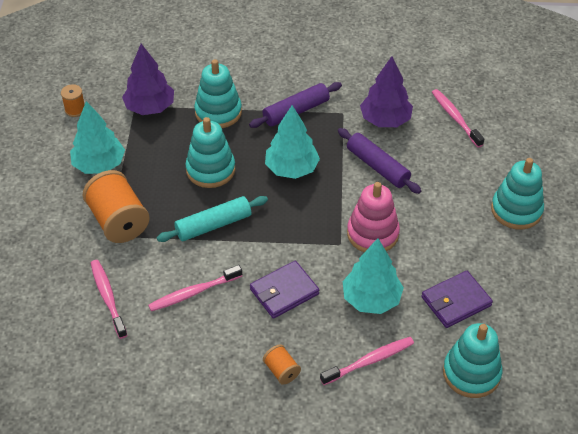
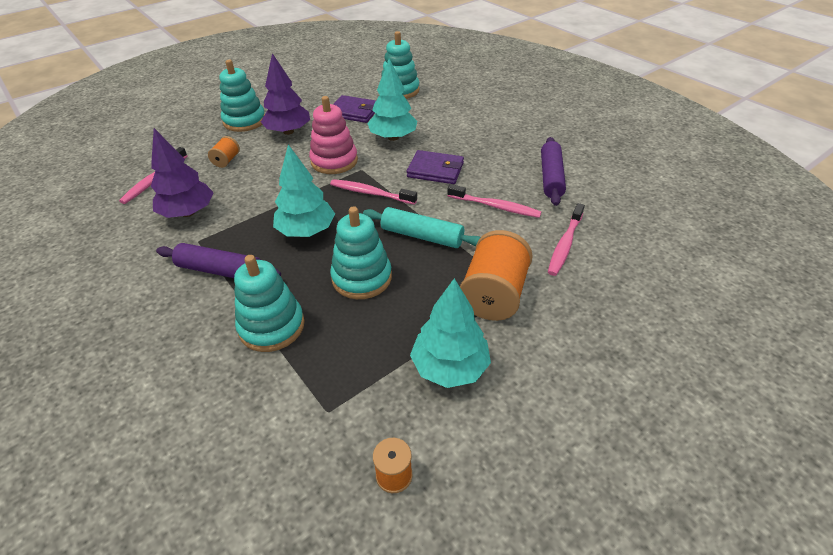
camera: 130 degrees left, 5 degrees down
purple tree [122,44,174,115] -> purple tree moved to [261,53,310,135]
orange spool [263,344,301,385] -> orange spool moved to [208,136,240,168]
pink toothbrush [320,337,414,385] -> pink toothbrush moved to [330,179,417,205]
purple rolling pin [338,128,421,194] -> purple rolling pin moved to [541,137,566,206]

